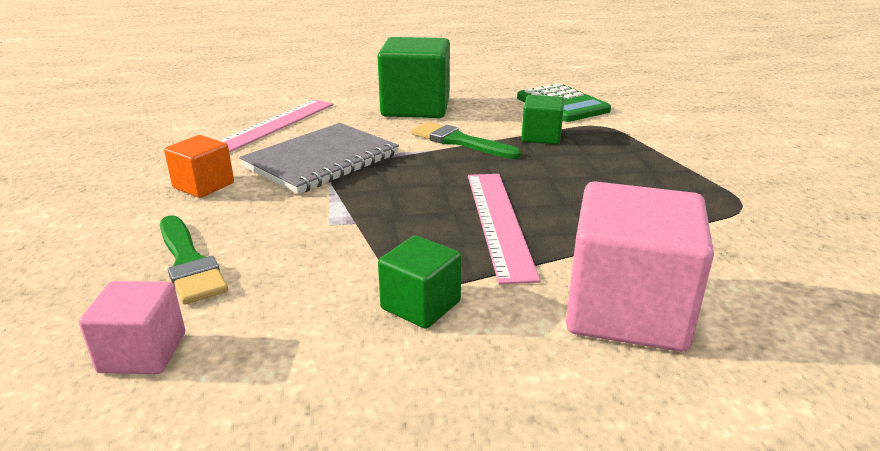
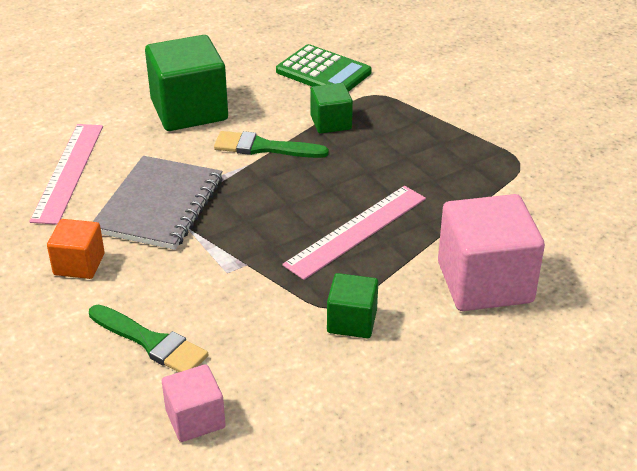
camera: 25 degrees left, 10 degrees up
pink ruler [468,174,541,285] -> pink ruler turned 75 degrees clockwise [282,186,426,280]

